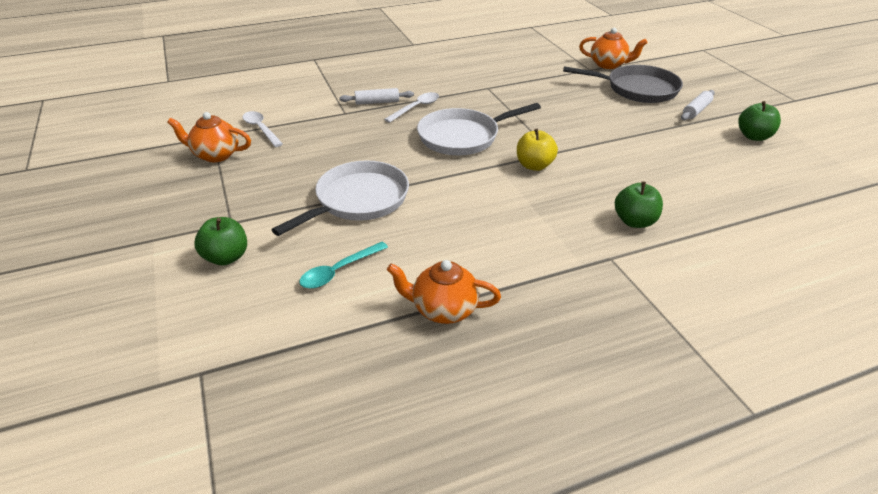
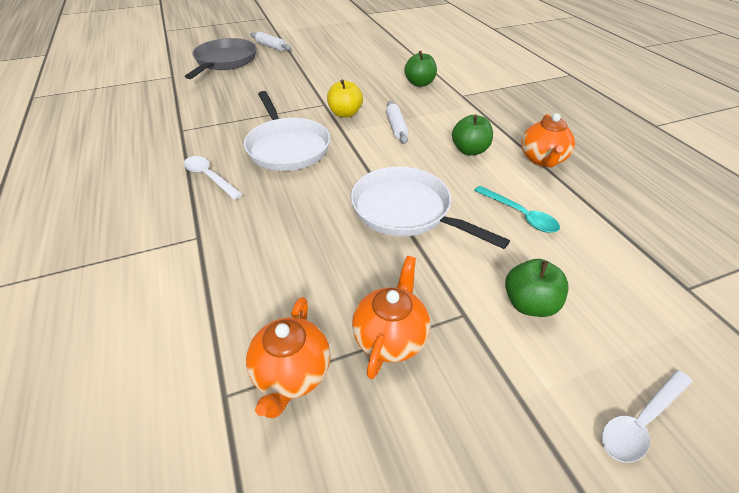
camera: 90 degrees left, 5 degrees up
white spoon [242,111,283,147] -> white spoon moved to [602,370,693,462]
white rolling pin [339,88,414,105] -> white rolling pin moved to [386,101,409,144]
orange teapot [579,28,648,69] -> orange teapot moved to [352,256,430,379]
green apple [738,101,781,141] -> green apple moved to [452,114,493,155]

